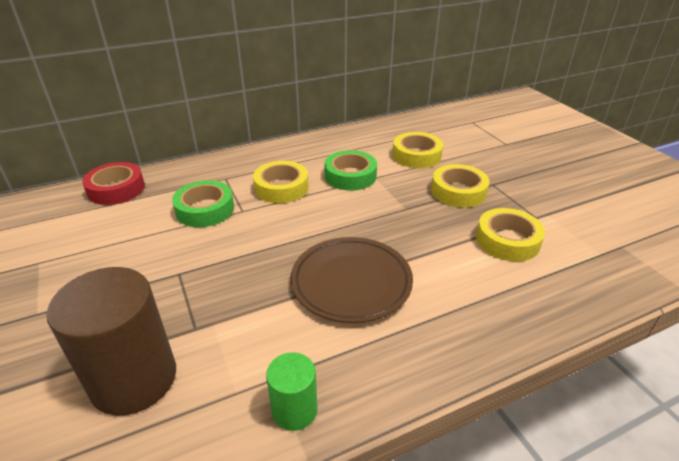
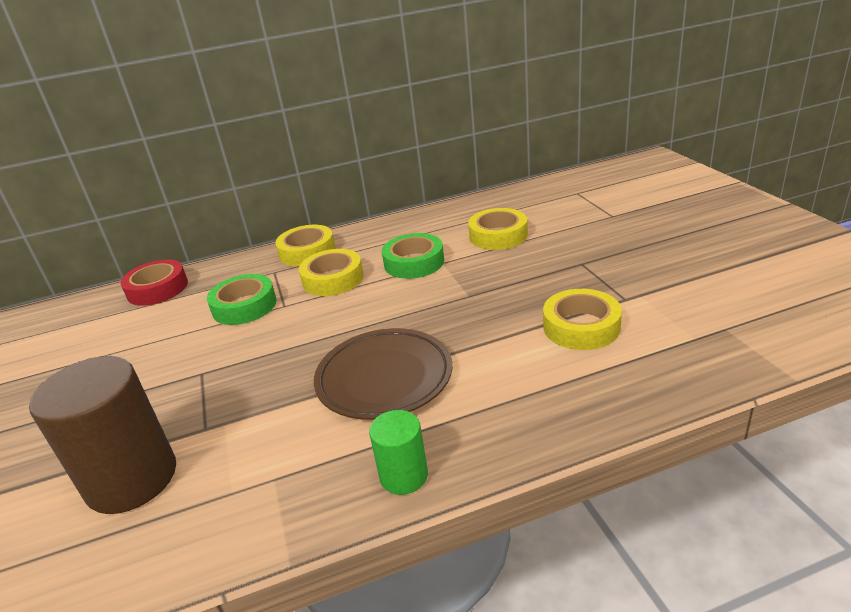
camera: 10 degrees right, 5 degrees down
green cylinder [266,352,318,431] -> green cylinder moved to [369,410,428,495]
yellow tape [431,164,490,208] -> yellow tape moved to [275,225,335,266]

